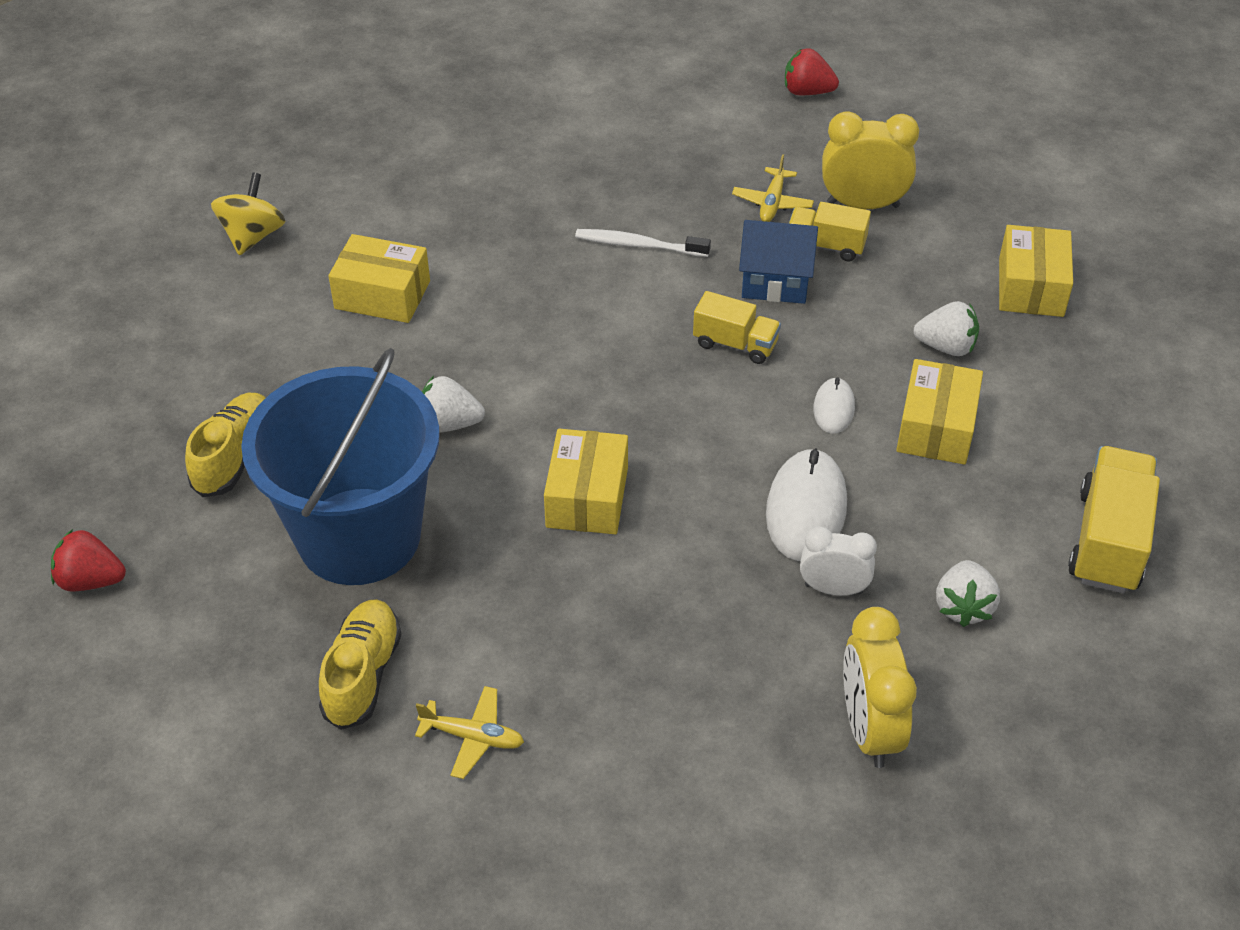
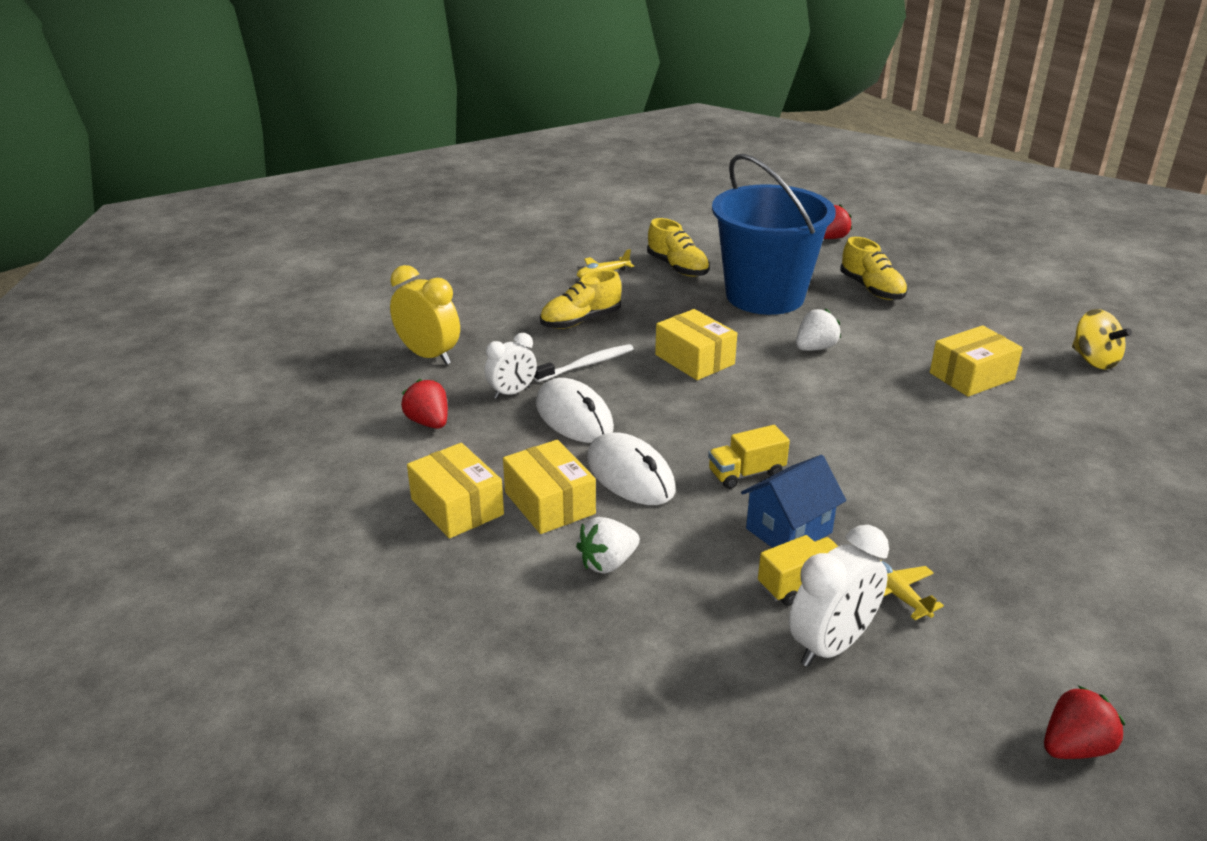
camera: 135 degrees right, 15 degrees down
white toothbrush [575,229,711,257] -> white toothbrush moved to [534,344,634,382]
white mouse [813,377,855,434] -> white mouse [587,432,676,505], size x1.83
yellow clock [822,111,919,209] -> white clock [789,525,889,667]
white strawberry [936,560,1000,627] -> red strawberry [401,379,448,429]
yellow box [999,225,1073,317] -> yellow box moved to [407,443,504,539]
yellow truck [1068,446,1160,593] -> none
none -> yellow shoe [540,270,622,329]

